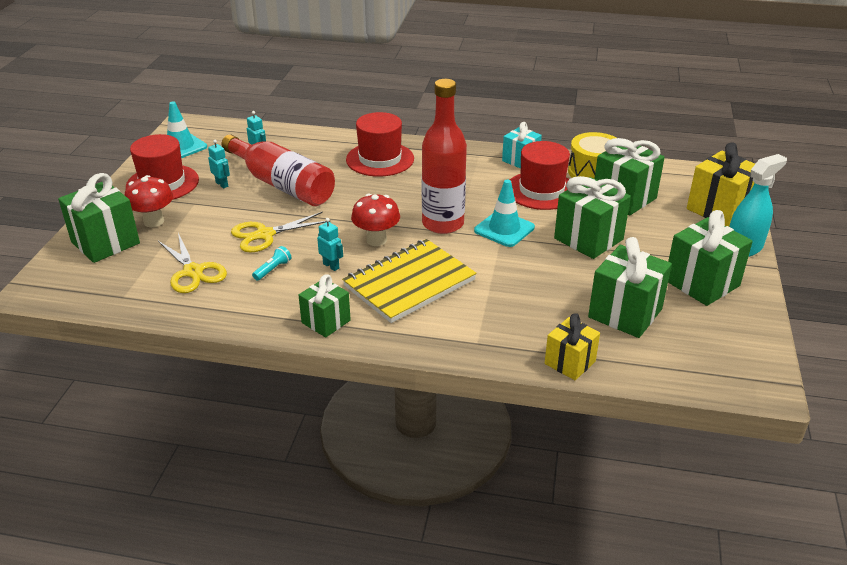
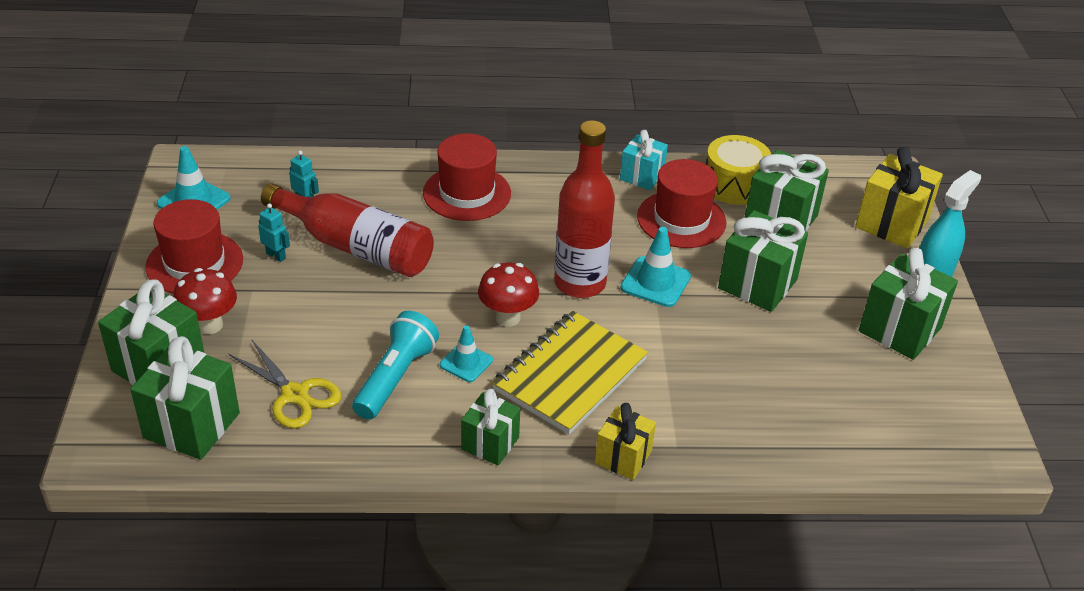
camera: 15 degrees left, 5 degrees up
yellow scissors [231,211,331,253] -> none
turquoise flashlight [252,246,291,281] -> turquoise flashlight [352,311,439,420], size x2.15
turquoise robot [317,218,343,271] -> turquoise traffic cone [440,325,493,382]
yellow gift [545,313,600,380] -> yellow gift moved to [595,403,656,480]
green gift [588,237,672,338] -> green gift moved to [130,336,240,460]

